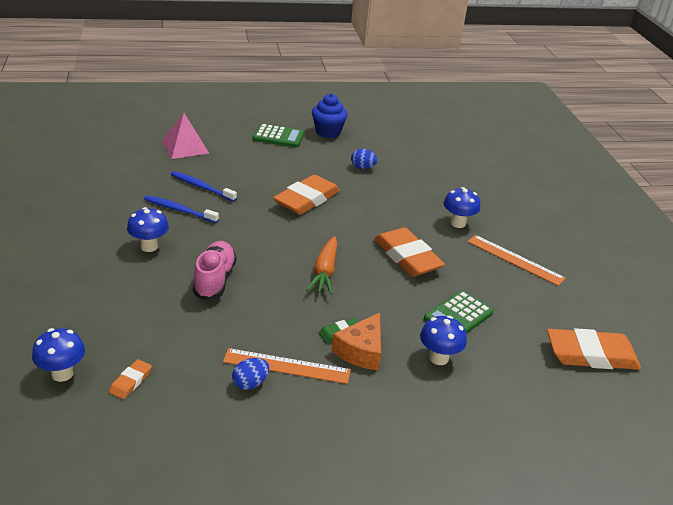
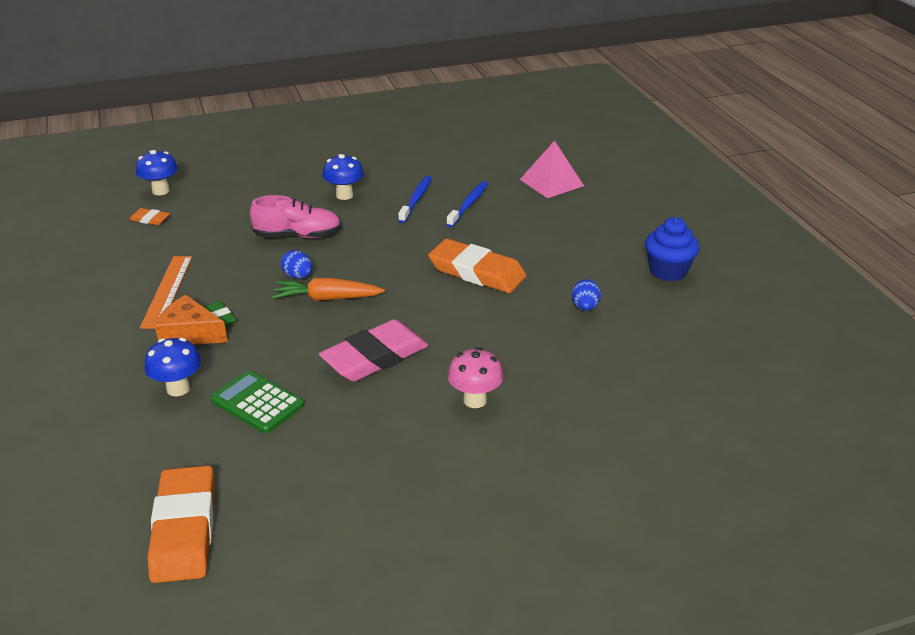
camera: 85 degrees right, 0 degrees up
blue egg [232,358,269,390] -> blue egg moved to [281,250,312,279]
green calculator [253,124,305,147] -> none
orange eraser [374,227,445,277] -> pink eraser [319,319,429,382]
blue mushroom [443,187,480,228] -> pink mushroom [447,347,503,408]
orange ruler [467,235,566,286] -> none

